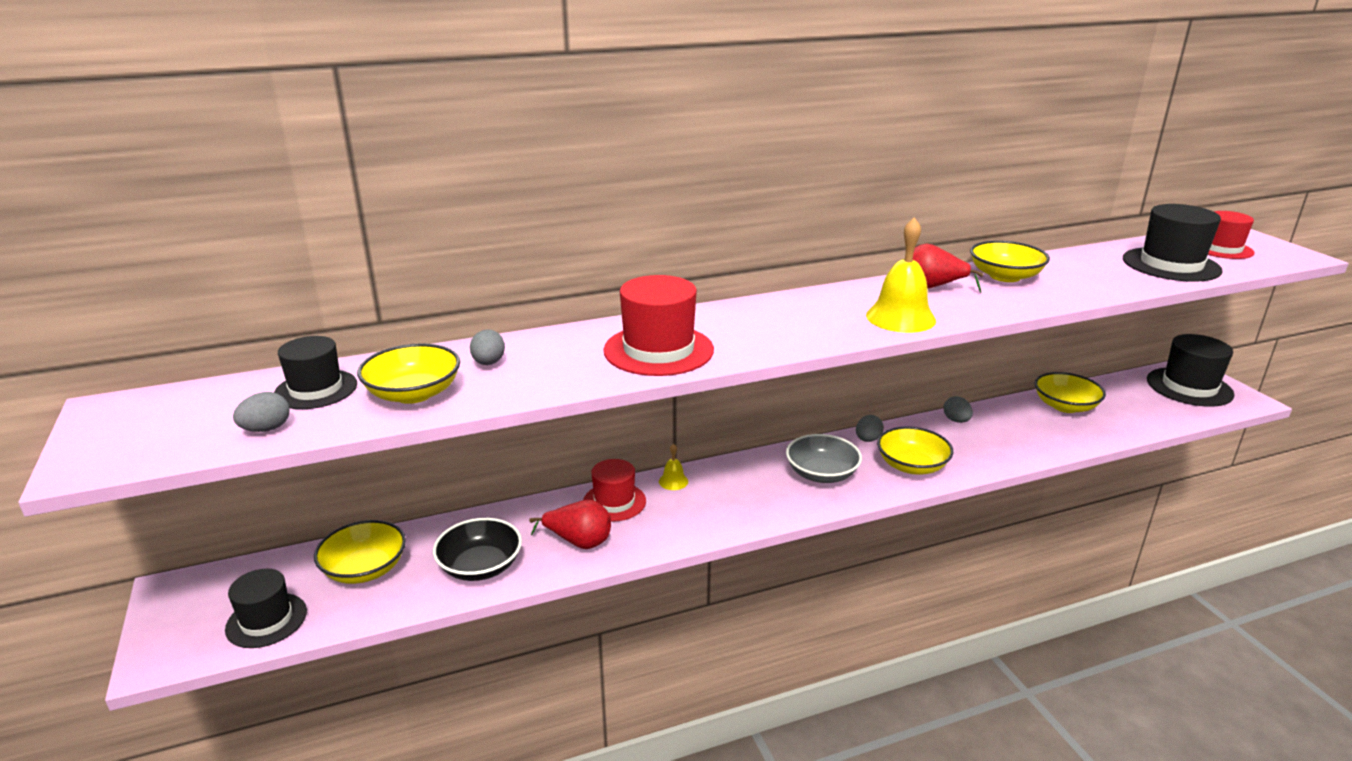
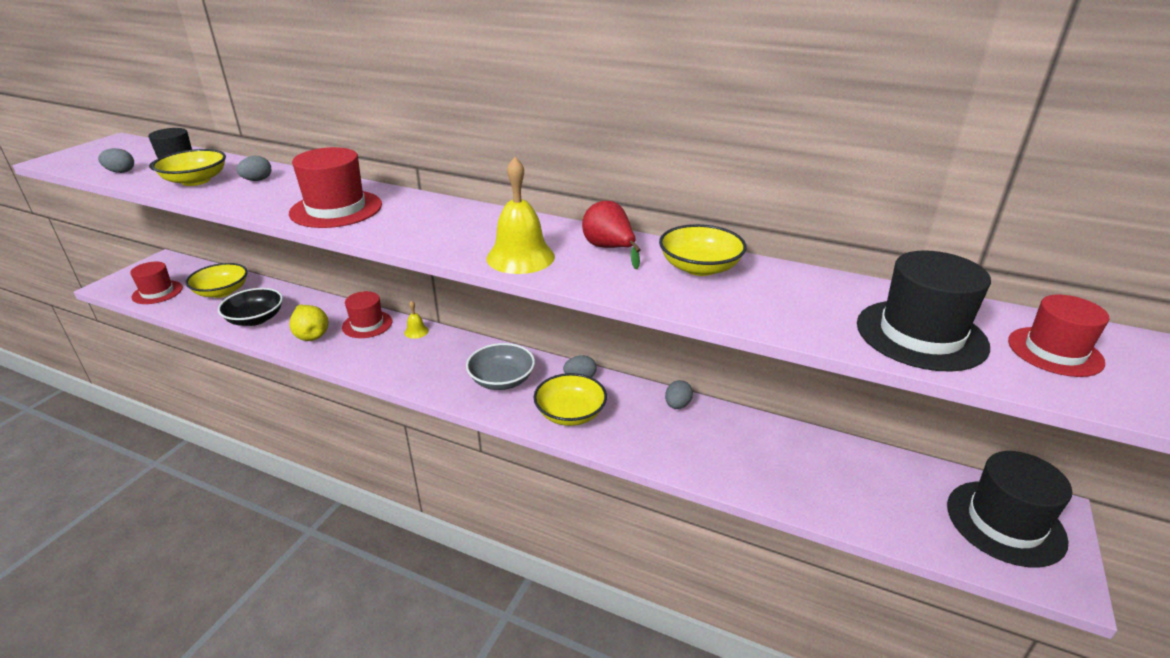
camera: 45 degrees right, 5 degrees up
black hat [225,569,307,648] -> red hat [130,262,183,304]
red pear [529,500,611,549] -> yellow pear [289,305,329,341]
yellow bowl [1035,372,1106,413] -> none

